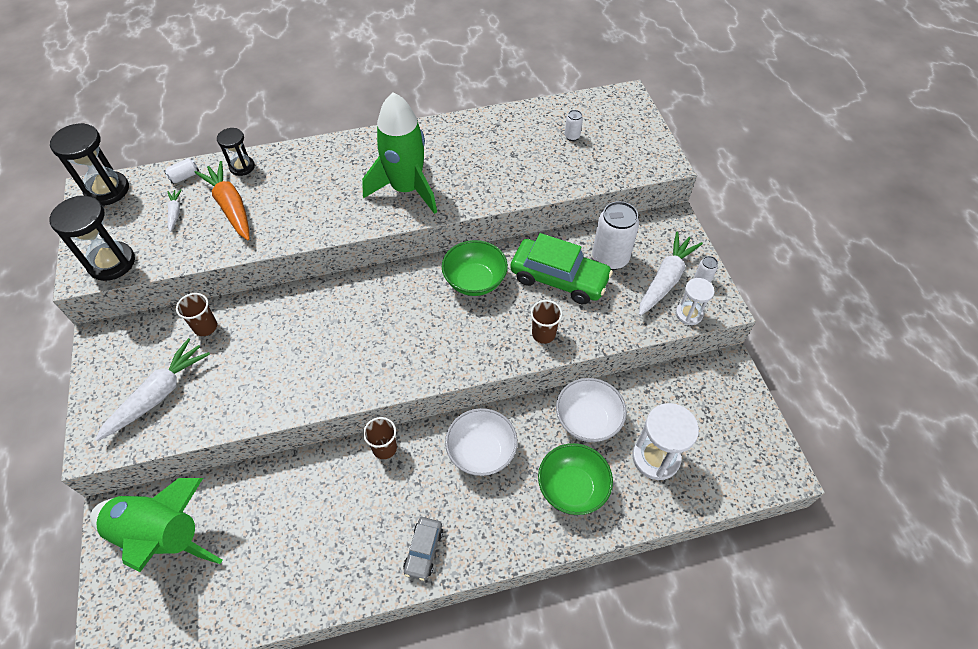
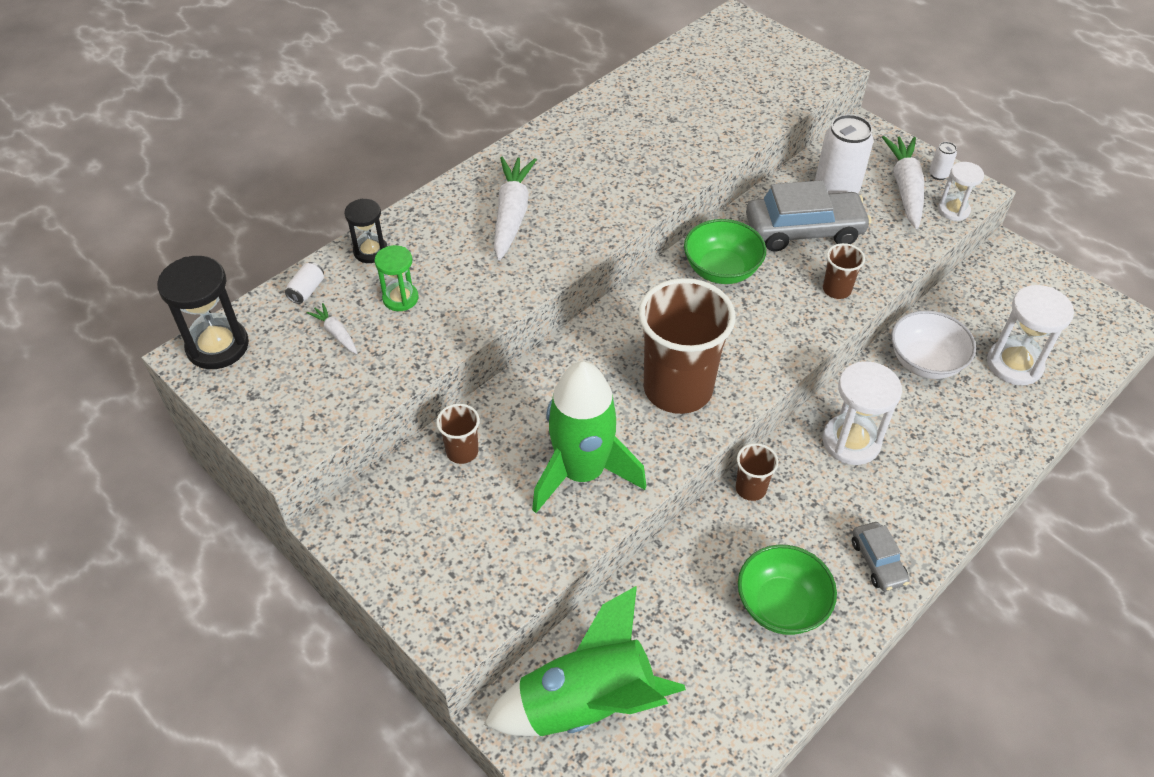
camera: 30 degrees left, 5 degrees down
black hourglass [50,196,135,281] -> none
white carrot [95,338,210,441] -> white carrot moved to [494,157,537,260]
orange carrot [194,161,250,241] -> green hourglass [375,245,419,311]
green rocket [362,92,437,214] -> green rocket moved to [532,361,646,513]
white bowl [445,408,518,476] -> white hourglass [823,361,902,465]
green car [510,233,613,304] -> grey car [746,180,871,252]
green bowl [538,443,613,515] -> green bowl moved to [738,545,837,635]
white can [565,110,583,141] -> none
none -> brown cup [639,278,736,414]

